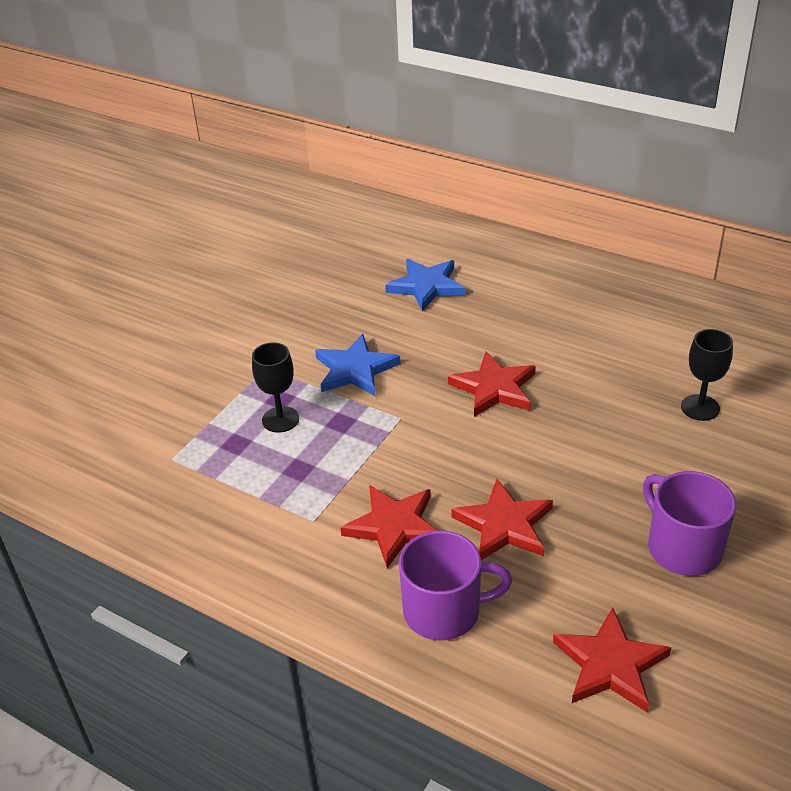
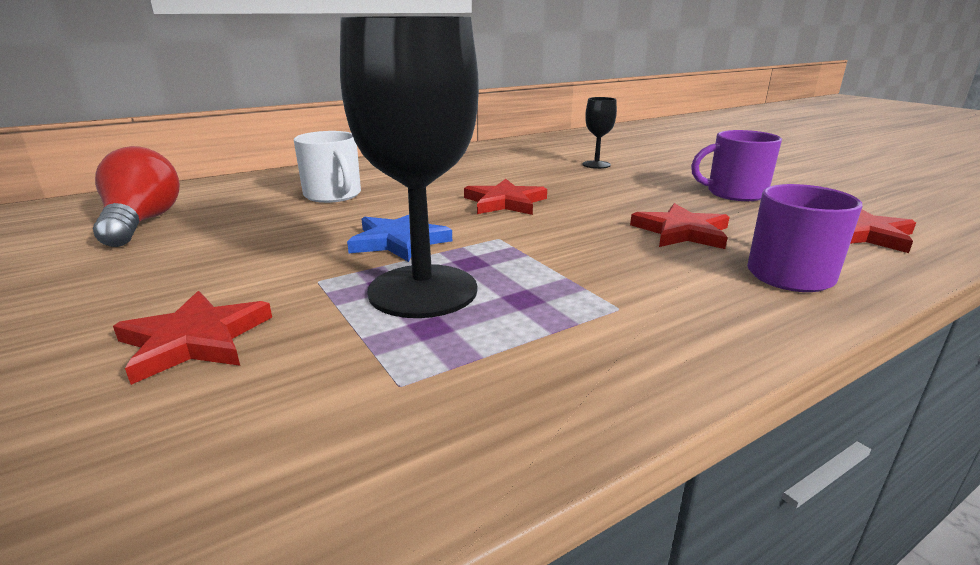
camera: 65 degrees left, 15 degrees down
black goblet [252,342,299,433] -> black goblet [340,16,479,318], size x2.16
red star [341,485,438,568] -> red star moved to [113,291,272,385]
blue star [385,259,465,312] -> white mug [294,131,361,203]
none -> red light bulb [93,146,180,247]

